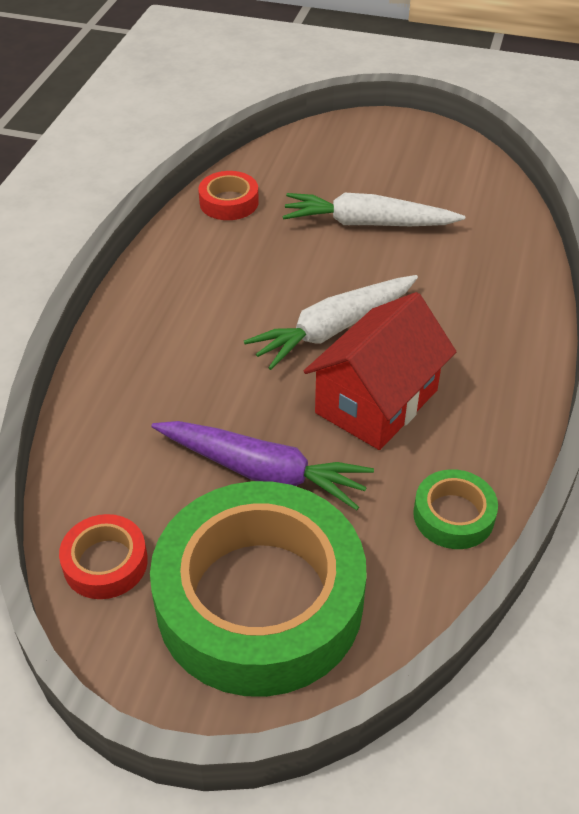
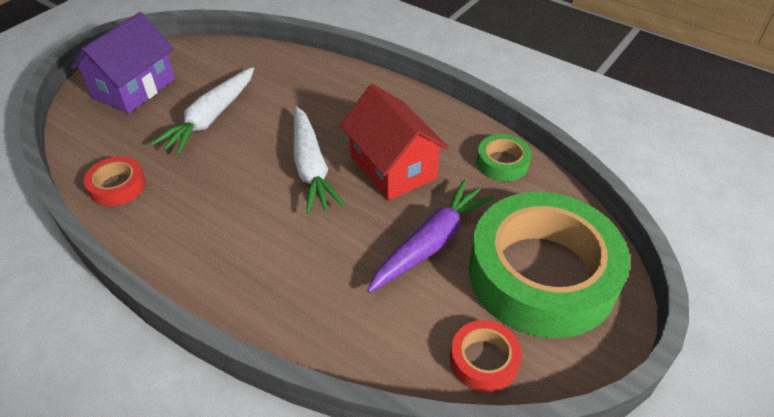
camera: 70 degrees left, 0 degrees up
none -> purple house [71,12,175,114]

